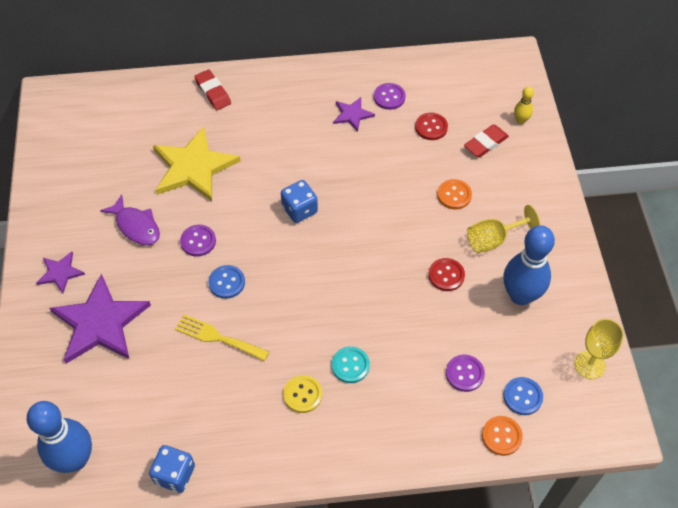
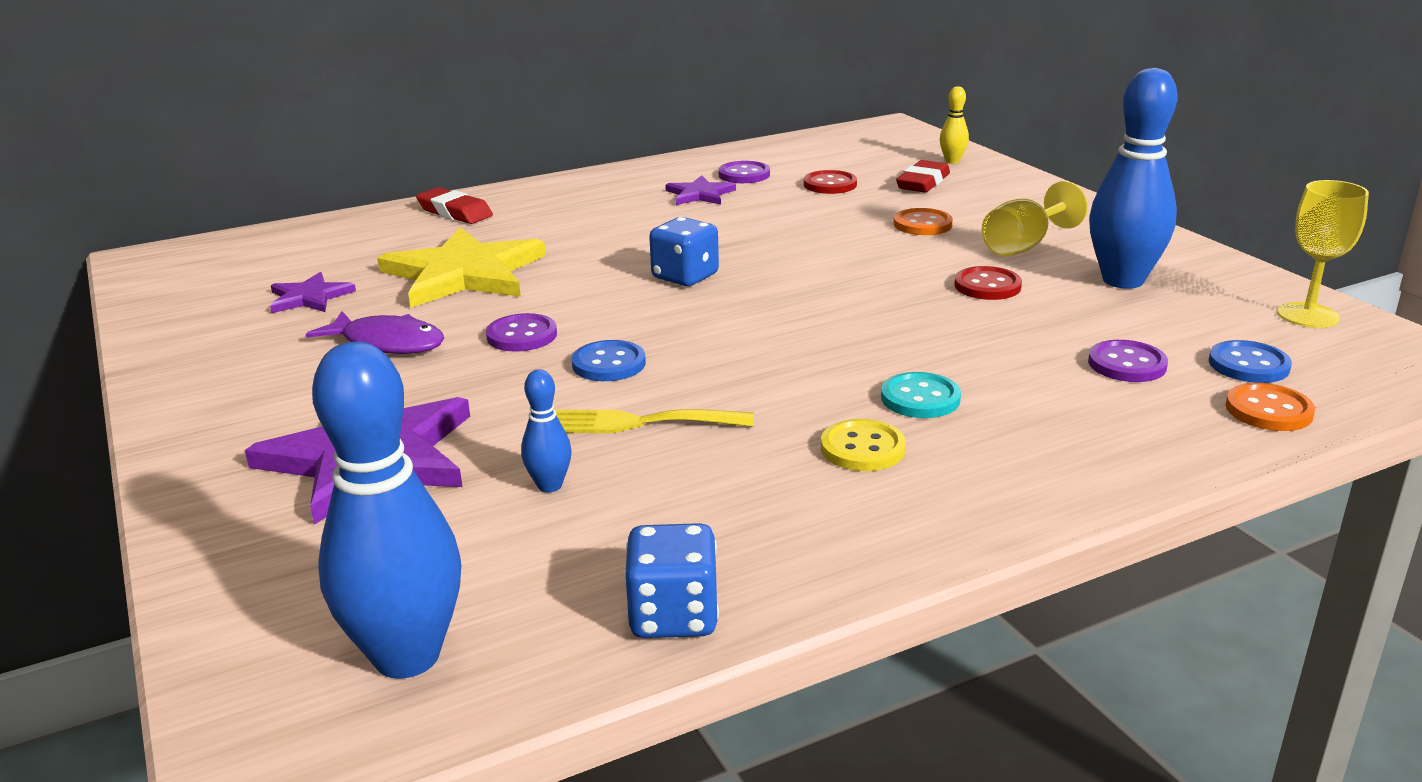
camera: 20 degrees left, 30 degrees down
purple star [36,252,85,294] -> purple star moved to [270,272,356,313]
none -> blue bowling pin [521,369,572,492]

